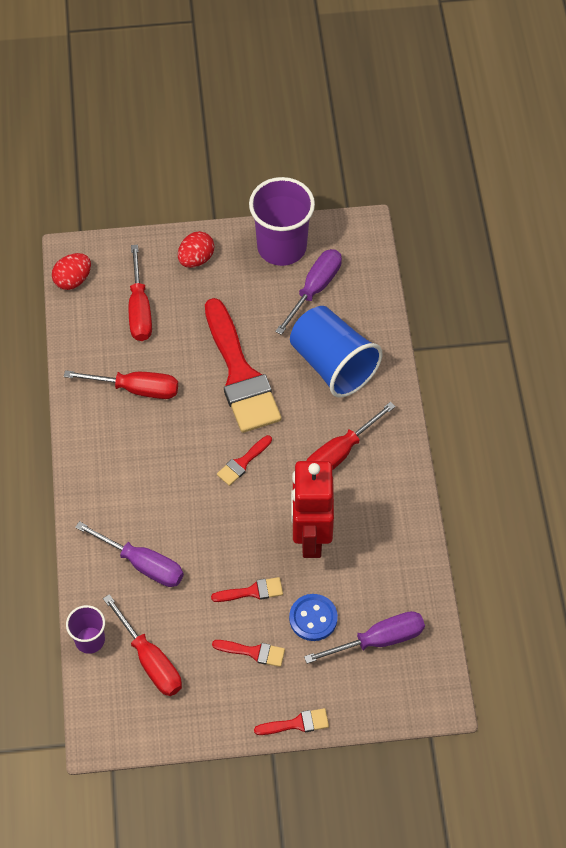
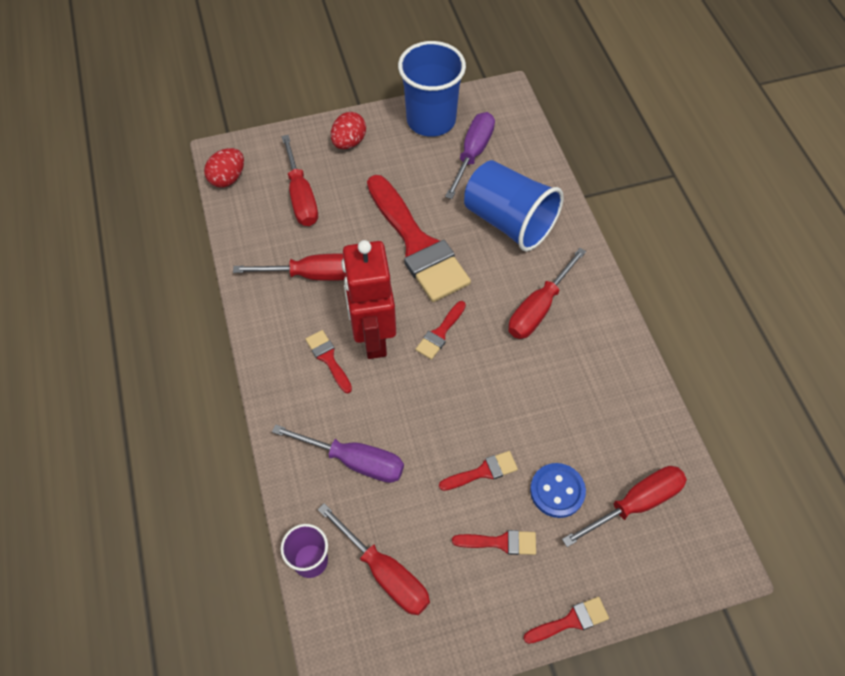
camera: 10 degrees left, 0 degrees up
purple cup [249,177,315,266] -> blue cup [398,41,466,137]
red robot [291,461,334,558] -> red robot moved to [341,240,396,359]
purple screwdriver [304,611,425,664] -> red screwdriver [562,466,687,547]
none -> red brush [305,330,352,393]

